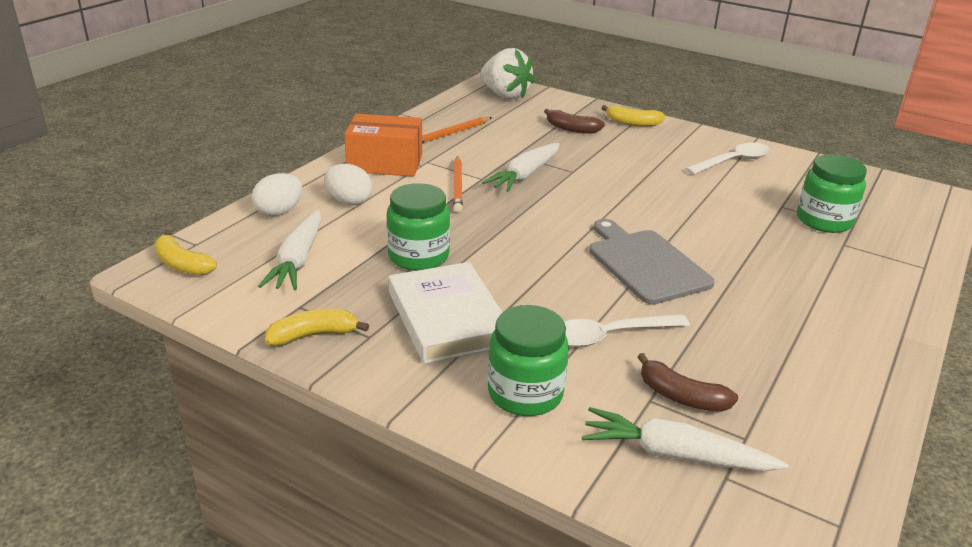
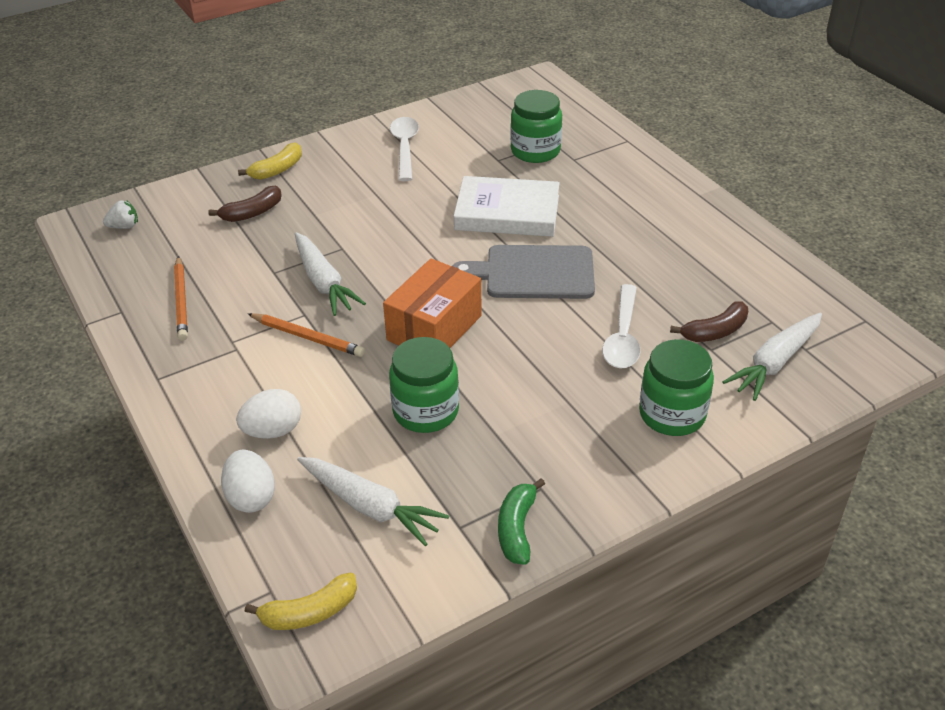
camera: 60 degrees left, 10 degrees up
yellow banana [265,309,369,346] -> green banana [498,478,545,565]
orange box [344,114,422,177] -> orange box moved to [383,258,482,348]
white book [389,262,503,364] -> white book moved to [454,176,560,237]
white strawberry [480,48,535,100] -> white strawberry [103,200,138,229], size x0.45

